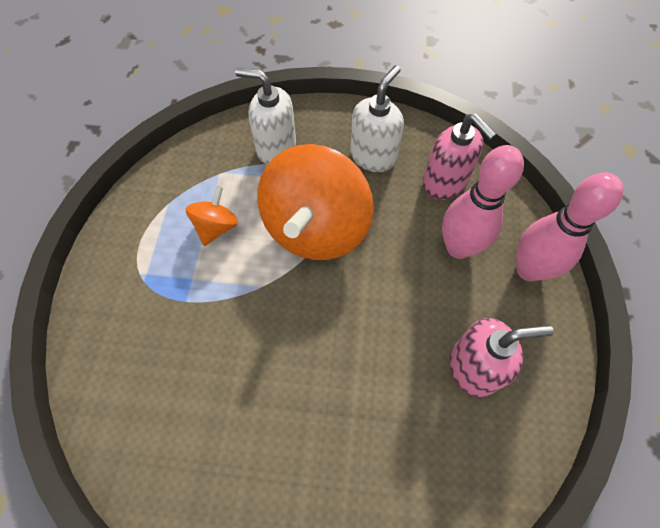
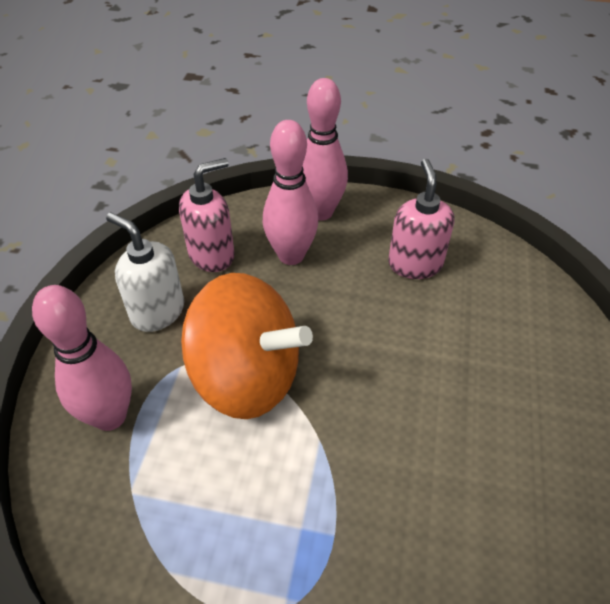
camera: 85 degrees left, 15 degrees down
orange spinning top [186,186,238,246] -> none
white soap dispenser [235,68,296,165] -> pink bowling pin [32,285,132,431]

